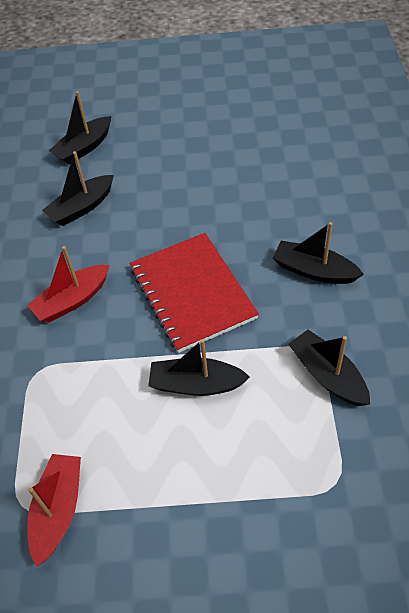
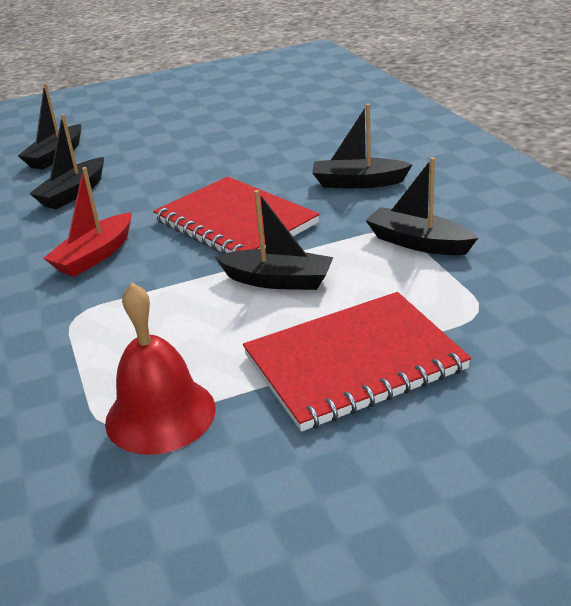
camera: 20 degrees left, 20 degrees down
red boat [27,454,81,567] -> red bell [105,283,216,455]
black boat [148,339,250,396] -> black boat turned 150 degrees counterclockwise [215,190,333,290]
none -> red notebook [243,292,471,432]

